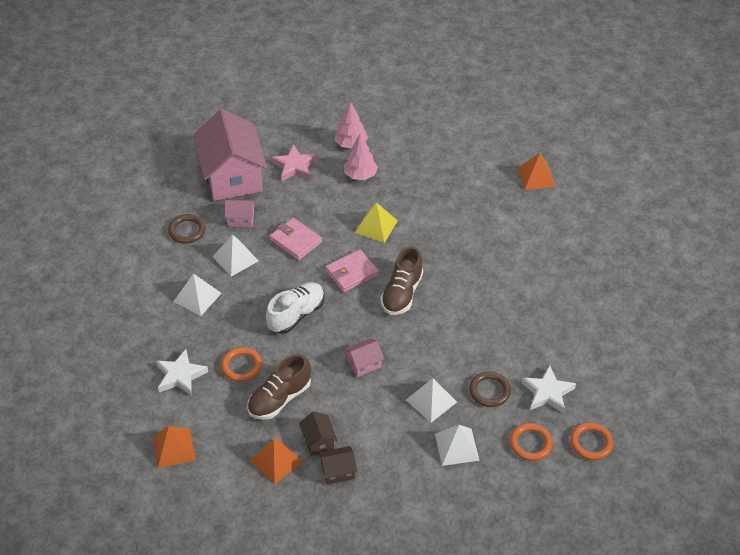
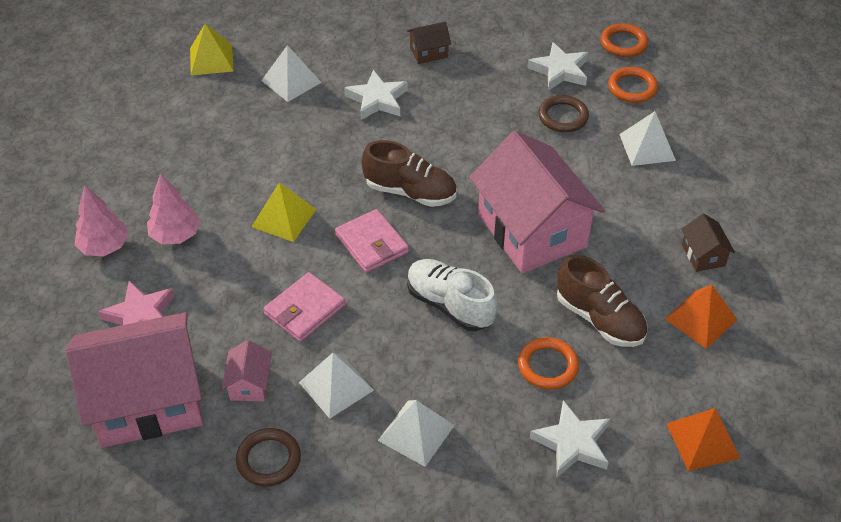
camera: 90 degrees left, 0 degrees up
brown house [299,411,337,456] -> brown house moved to [407,22,451,64]
pink house [344,338,384,377] -> pink house [469,131,605,273], size x2.43
white pyramid [406,378,457,423] -> white pyramid moved to [261,45,322,102]
orange pyramid [518,153,556,190] -> yellow pyramid [190,23,234,75]
none -> white star [344,70,408,120]

